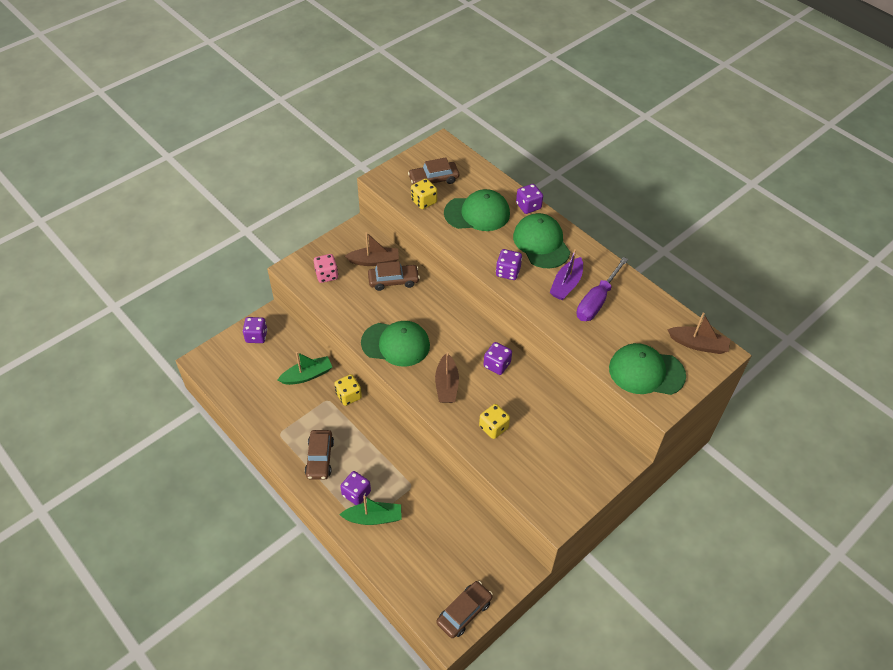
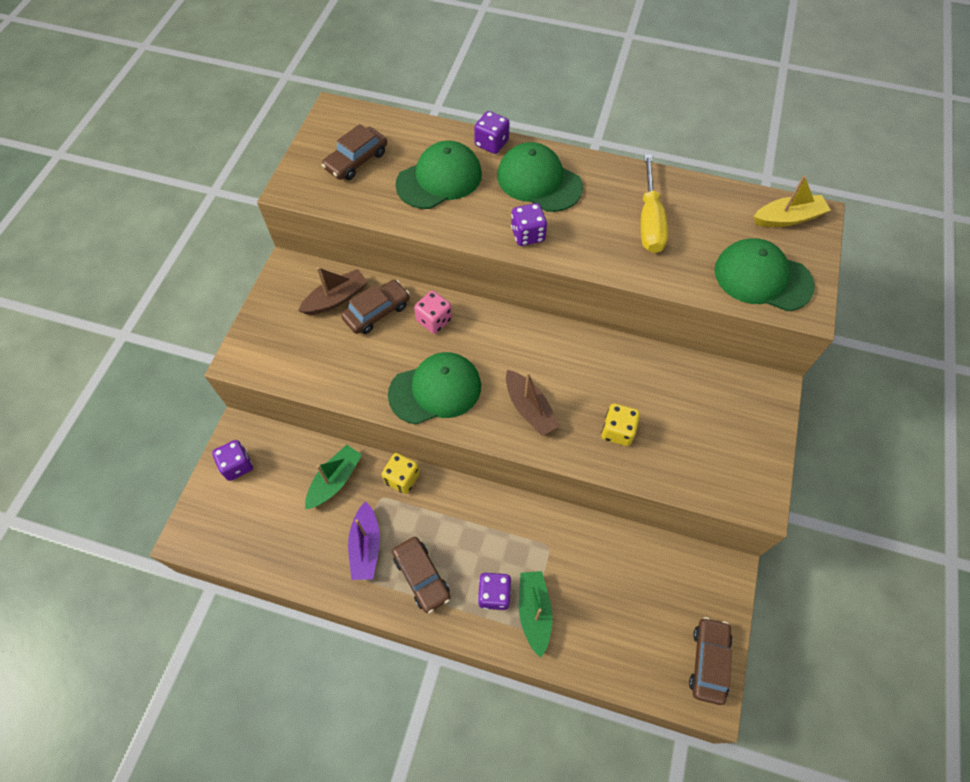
camera: 30 degrees left, 10 degrees up
pink dice [314,254,338,283] -> pink dice moved to [414,291,452,334]
green boat [339,496,402,525] -> green boat turned 60 degrees counterclockwise [519,571,552,658]
yellow dice [411,179,437,209] -> none
purple dice [483,342,512,375] -> none
purple boat [549,249,583,300] -> purple boat moved to [348,501,380,580]
purple screwdriver [576,257,628,321] -> yellow screwdriver [641,154,668,253]
green cap [609,343,686,395] -> green cap turned 45 degrees clockwise [714,238,815,311]
brown boat [667,313,730,354] -> yellow boat [754,175,831,227]

